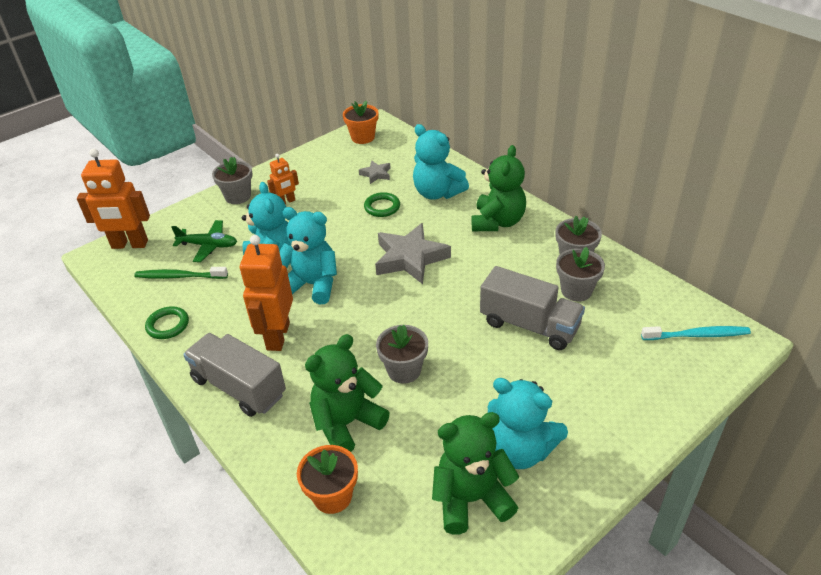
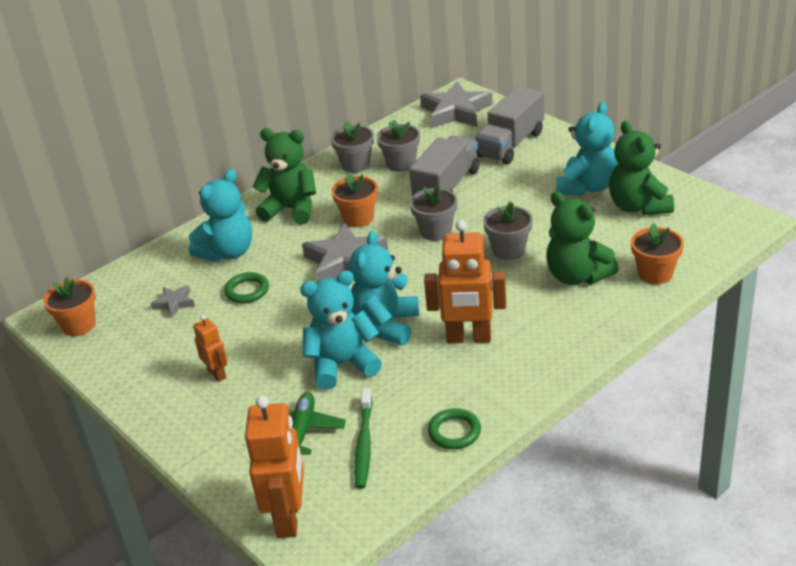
camera: 90 degrees left, 5 degrees down
grey truck [183,333,286,417] -> grey truck moved to [475,86,544,165]
grey flower pot [212,157,252,204] -> grey flower pot moved to [410,184,457,241]
turquoise toothbrush [641,326,751,340] -> grey star [420,81,493,128]
none -> orange flower pot [331,172,378,227]

